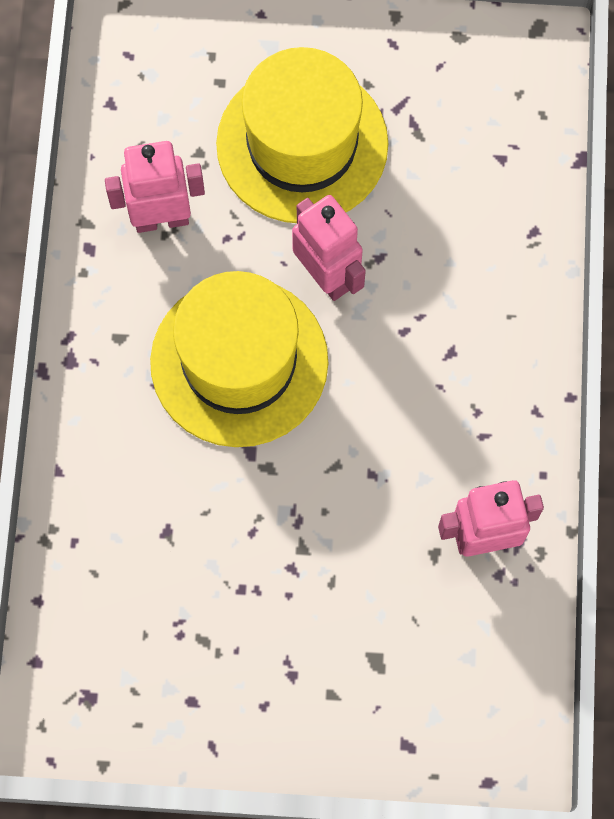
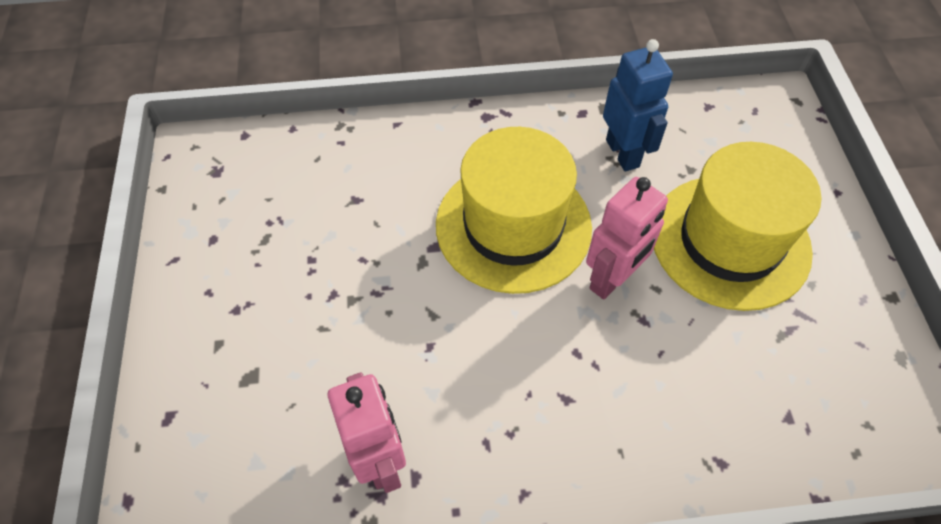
camera: 80 degrees right, 15 degrees down
pink robot [105,141,205,233] -> blue robot [603,39,673,171]

